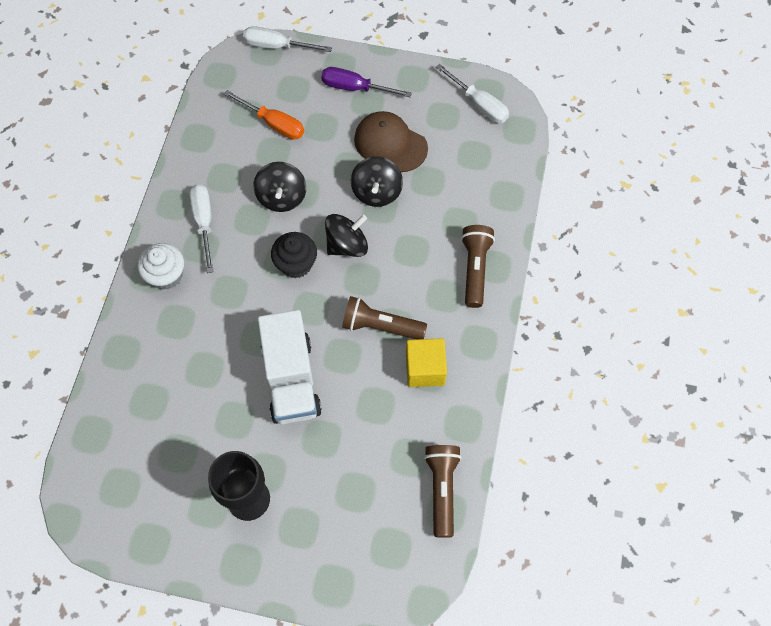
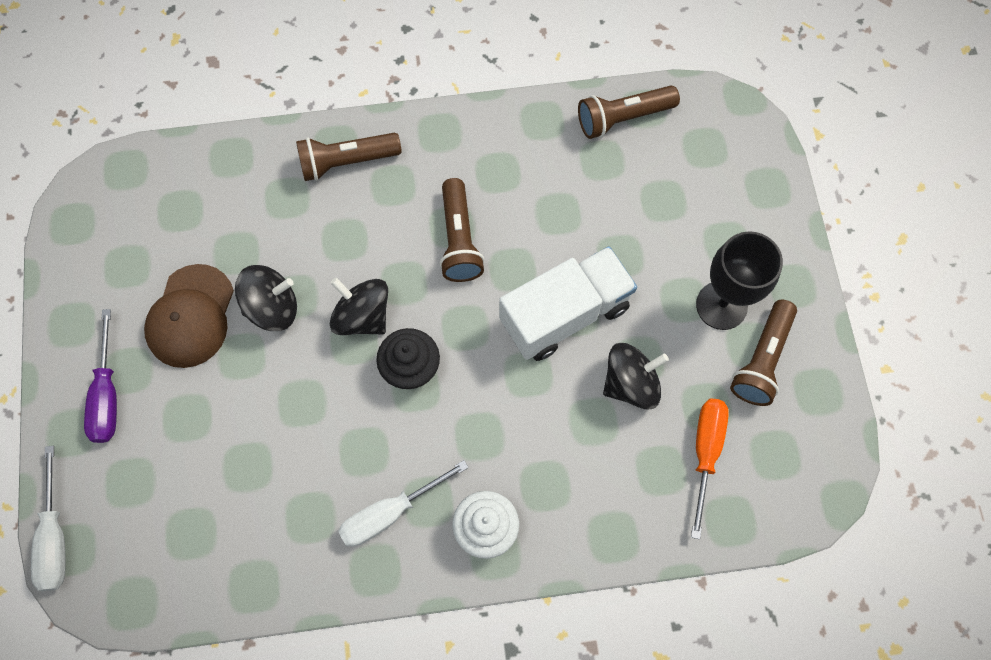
camera: 110 degrees left, 5 degrees up
orange screwdriver [224,90,304,140] -> orange screwdriver moved to [691,399,729,539]
black spinning top [254,162,306,212] -> black spinning top moved to [603,343,669,409]
yellow cube [406,338,447,387] -> none
white screwdriver [436,64,509,123] -> none
none -> brown flashlight [730,300,797,406]

